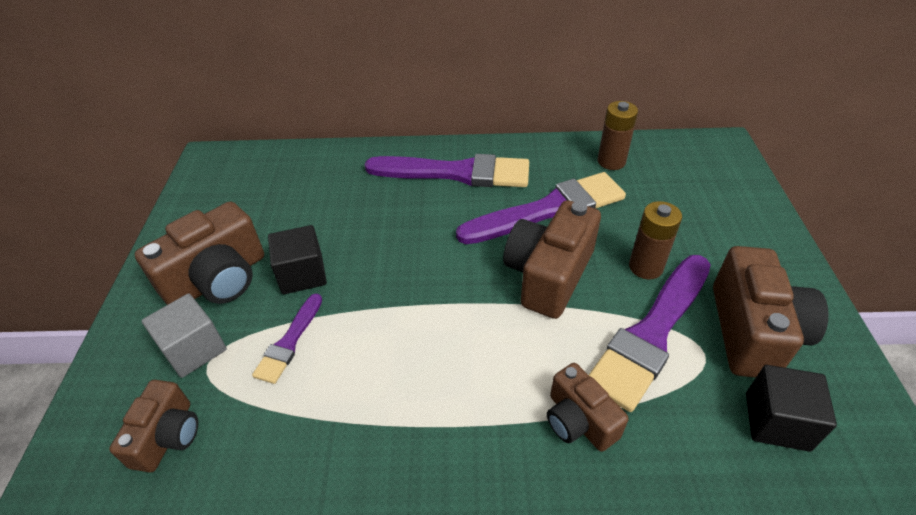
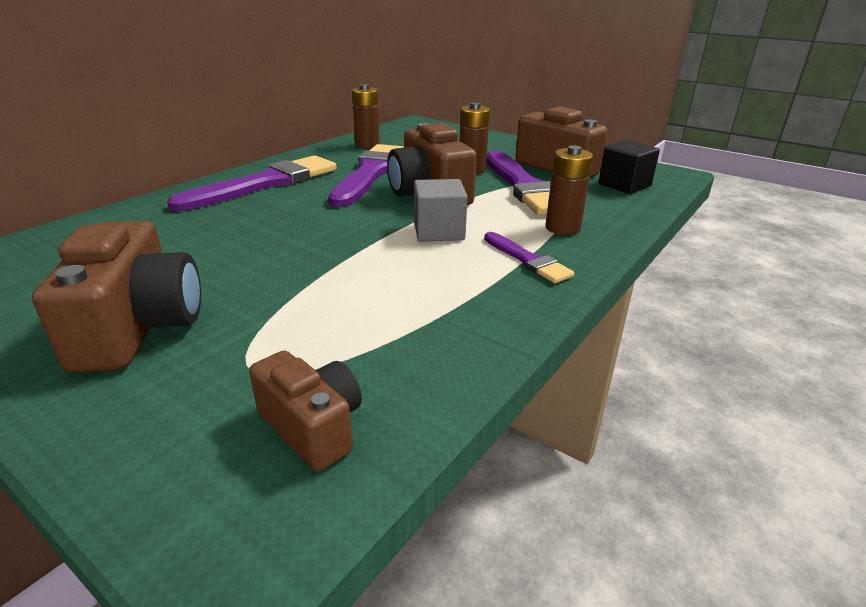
camera: 55 degrees left, 15 degrees down
grey cube [142,293,227,378] -> grey cube moved to [414,179,467,242]
purple brush [252,293,322,384] -> purple brush moved to [484,232,574,283]
black cube [268,225,327,294] -> none
brown camera [547,363,629,452] -> brown battery [545,145,593,235]

